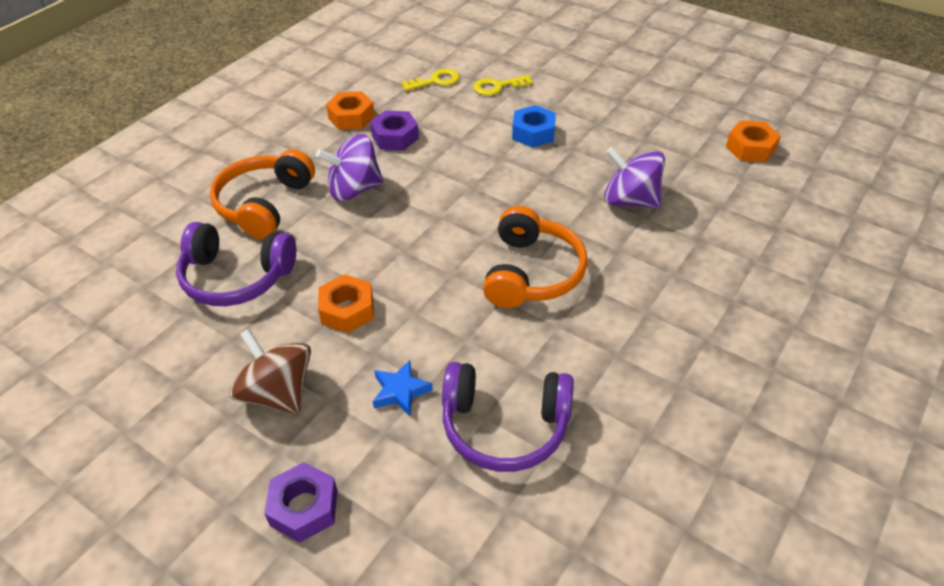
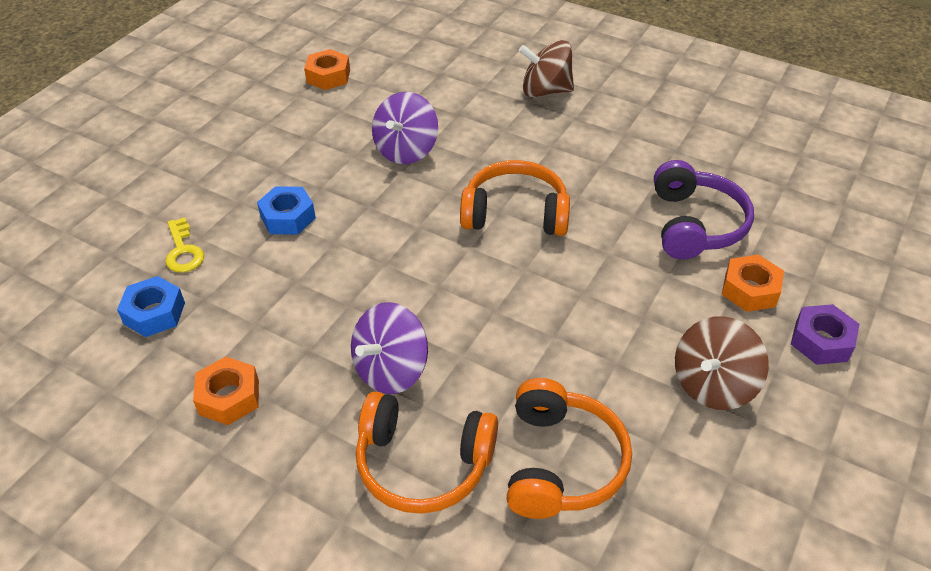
camera: 95 degrees left, 0 degrees up
purple headphones [176,222,296,306] -> orange headphones [506,378,632,519]
purple spinning top [316,134,384,201] -> purple spinning top turned 60 degrees clockwise [351,302,428,394]
orange nut [318,274,374,333] -> orange nut moved to [722,254,784,312]
purple nut [370,110,419,151] -> none
blue star [373,360,433,416] -> none
yellow key [401,69,460,91] -> blue nut [117,276,185,337]
none -> brown spinning top [519,40,574,98]

